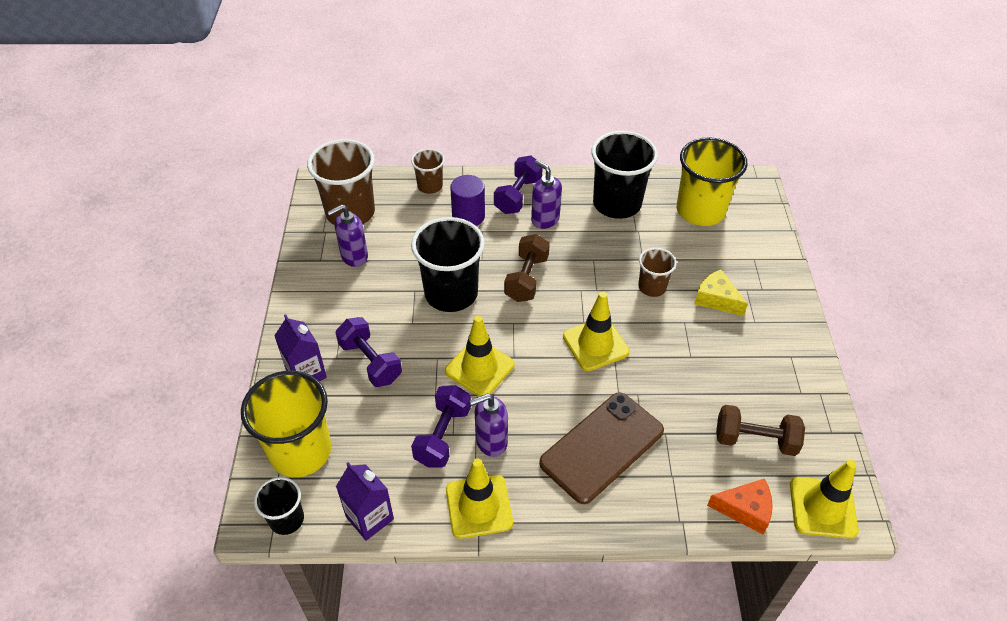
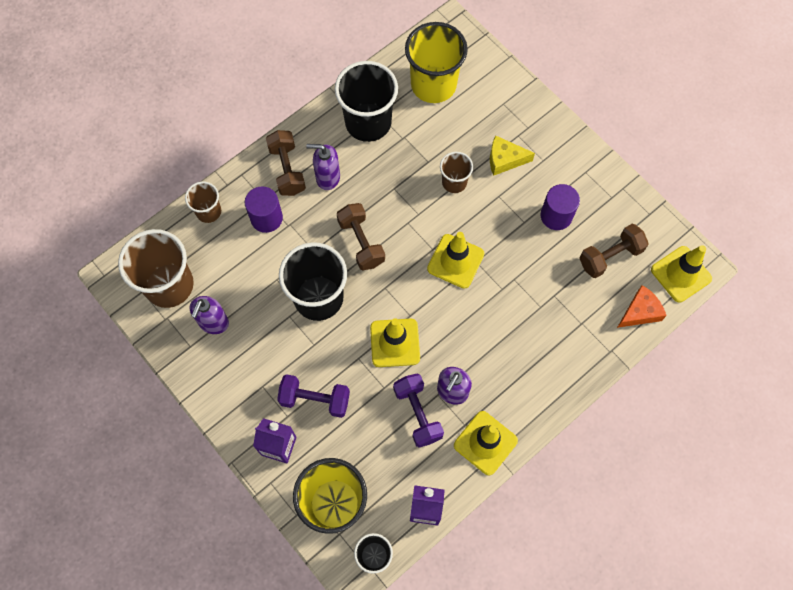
camera: 40 degrees left, 20 degrees up
purple dumbbell [494,155,543,214] -> brown dumbbell [266,130,306,196]
brown phone [539,392,664,504] -> none
none -> purple cylinder [541,184,580,230]

